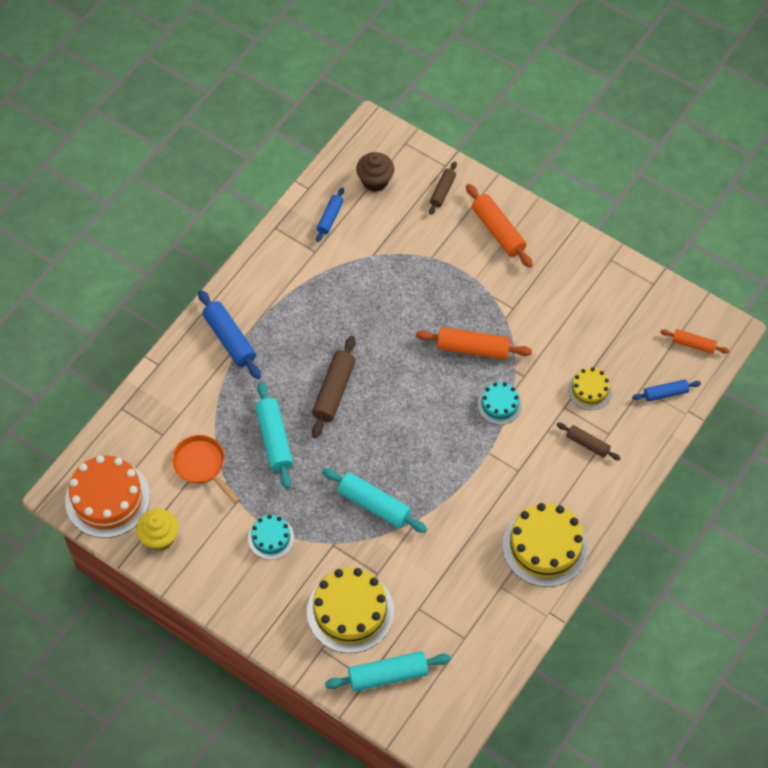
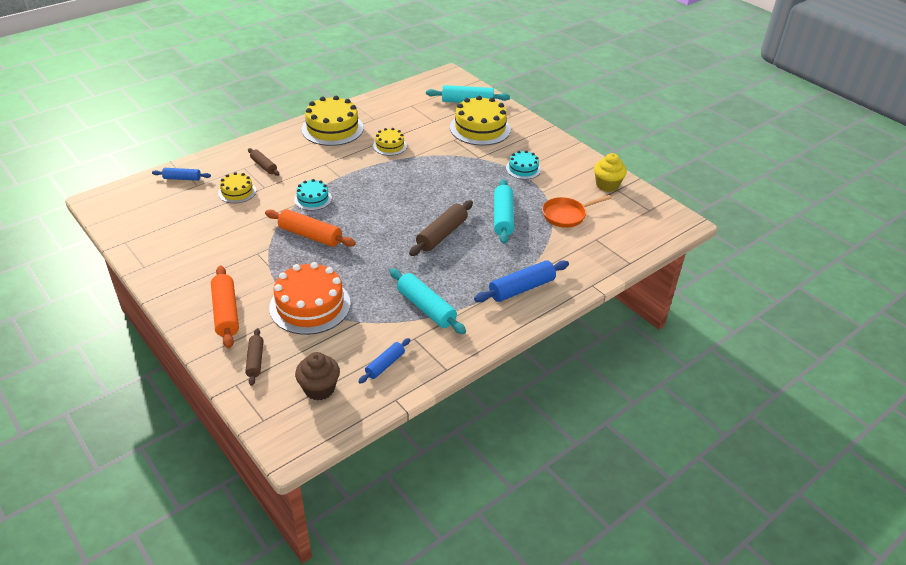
camera: 165 degrees left, 20 degrees down
orange cake [65,455,150,538] -> orange cake moved to [269,262,351,335]
orange pan [172,435,240,504] -> orange pan turned 90 degrees clockwise [542,195,611,228]
blue rolling pin [198,290,261,379] -> blue rolling pin turned 75 degrees clockwise [474,260,569,302]
turquoise rolling pin [322,468,427,533] -> turquoise rolling pin moved to [389,268,466,334]
brown rolling pin [429,161,457,215] -> brown rolling pin turned 45 degrees counterclockwise [245,328,263,386]
orange rolling pin [660,329,729,354] -> none
none -> yellow cake [373,128,407,156]

